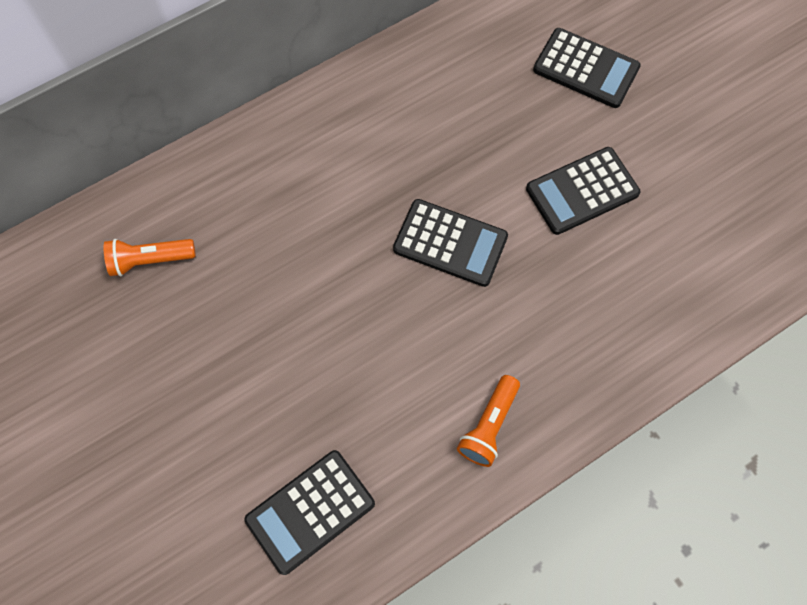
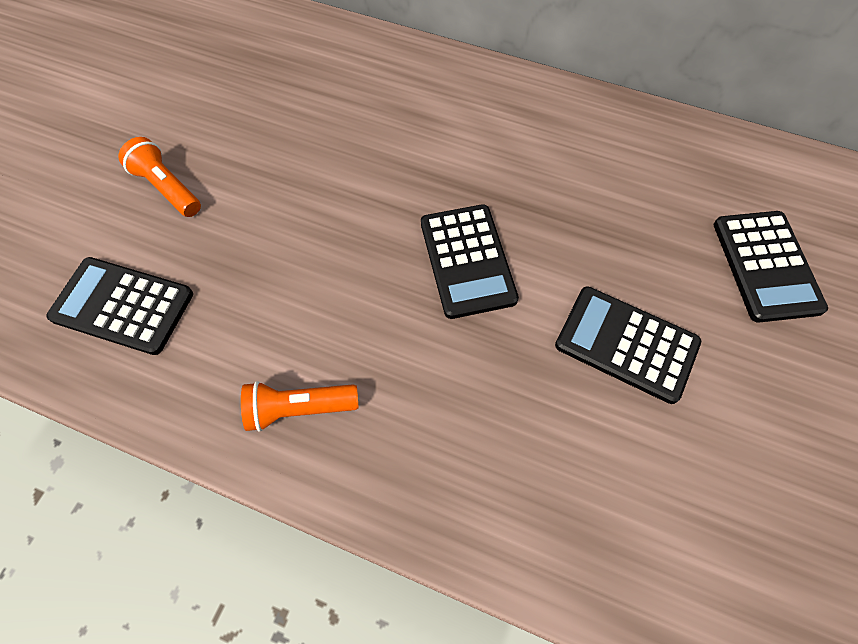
camera: 55 degrees right, 5 degrees down
orange flashlight [104,239,196,276] -> orange flashlight moved to [118,137,201,217]

